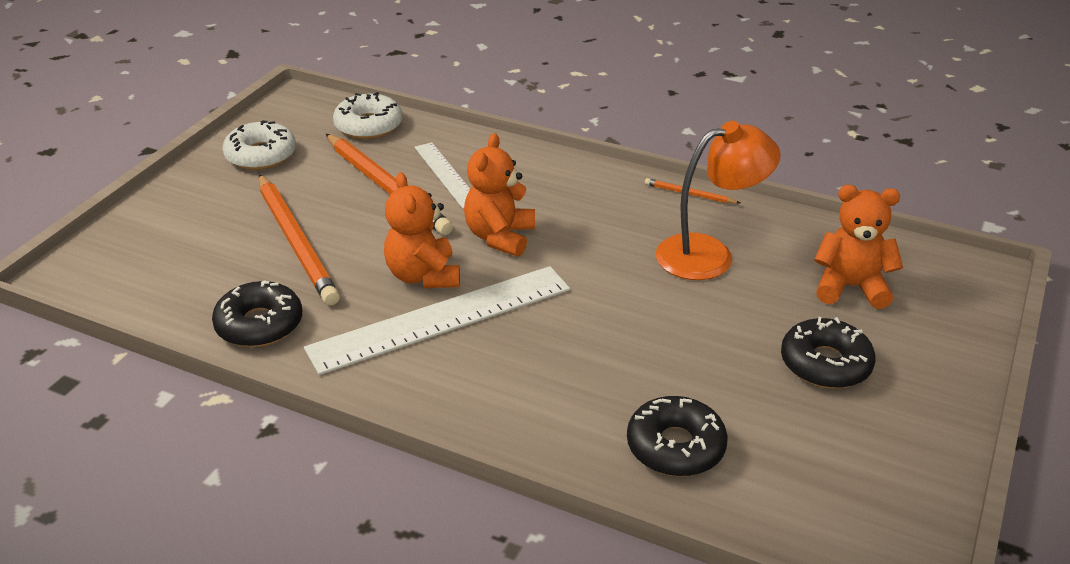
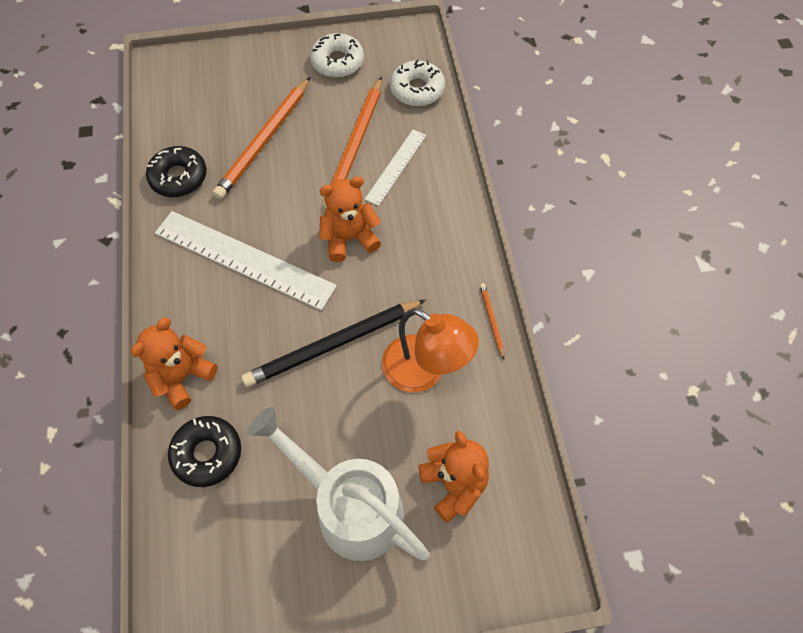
camera: 55 degrees right, 25 degrees up
orange teddy bear [384,172,460,288] -> orange teddy bear moved to [131,317,218,410]
black donut [781,317,876,388] -> white watering can [247,407,430,561]
none -> black pencil [241,300,425,387]

